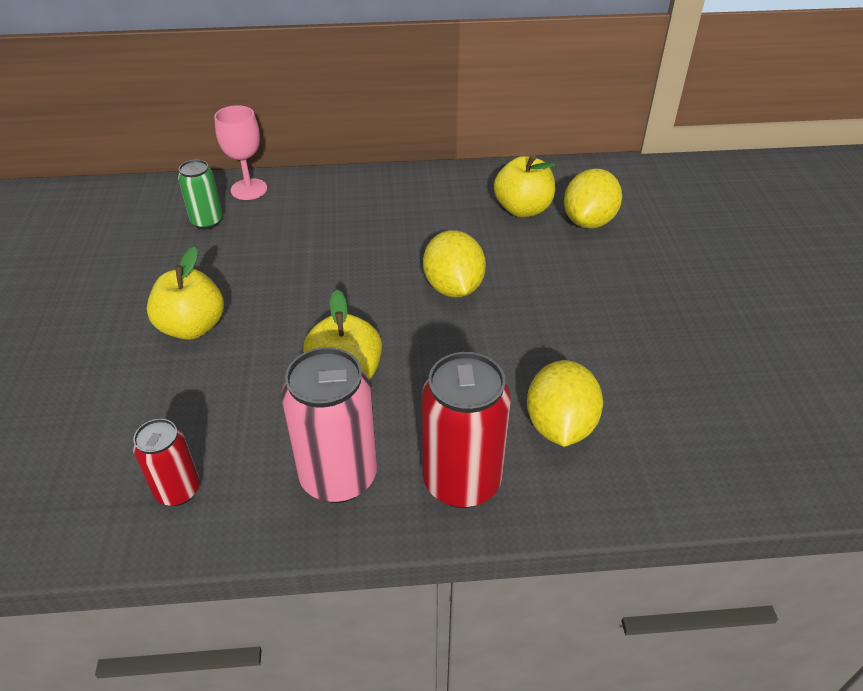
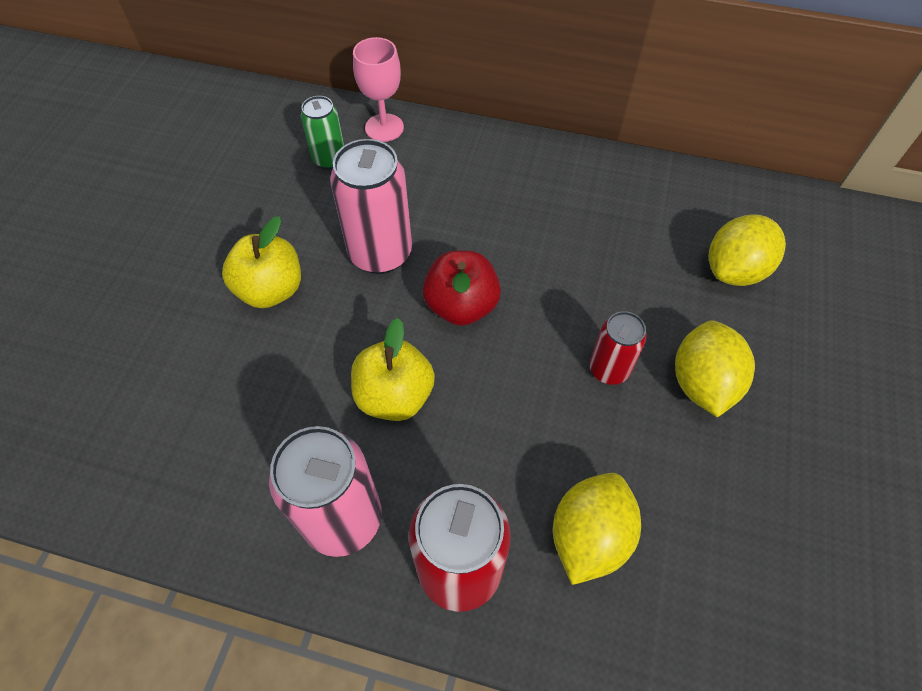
camera: 20 degrees right, 15 degrees up
red can [133,419,200,506] -> red can moved to [590,311,647,385]
yellow lemon [423,230,486,298] -> yellow lemon moved to [675,321,755,417]
yellow apple [494,155,555,217] -> none
none -> pink can [330,139,412,274]
none -> red apple [423,250,501,326]

